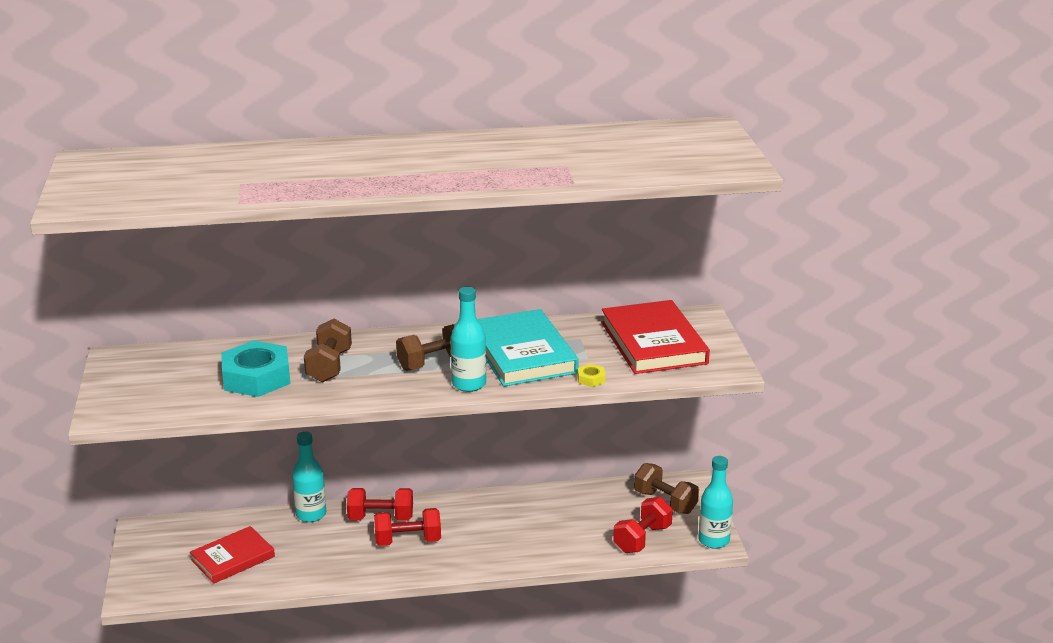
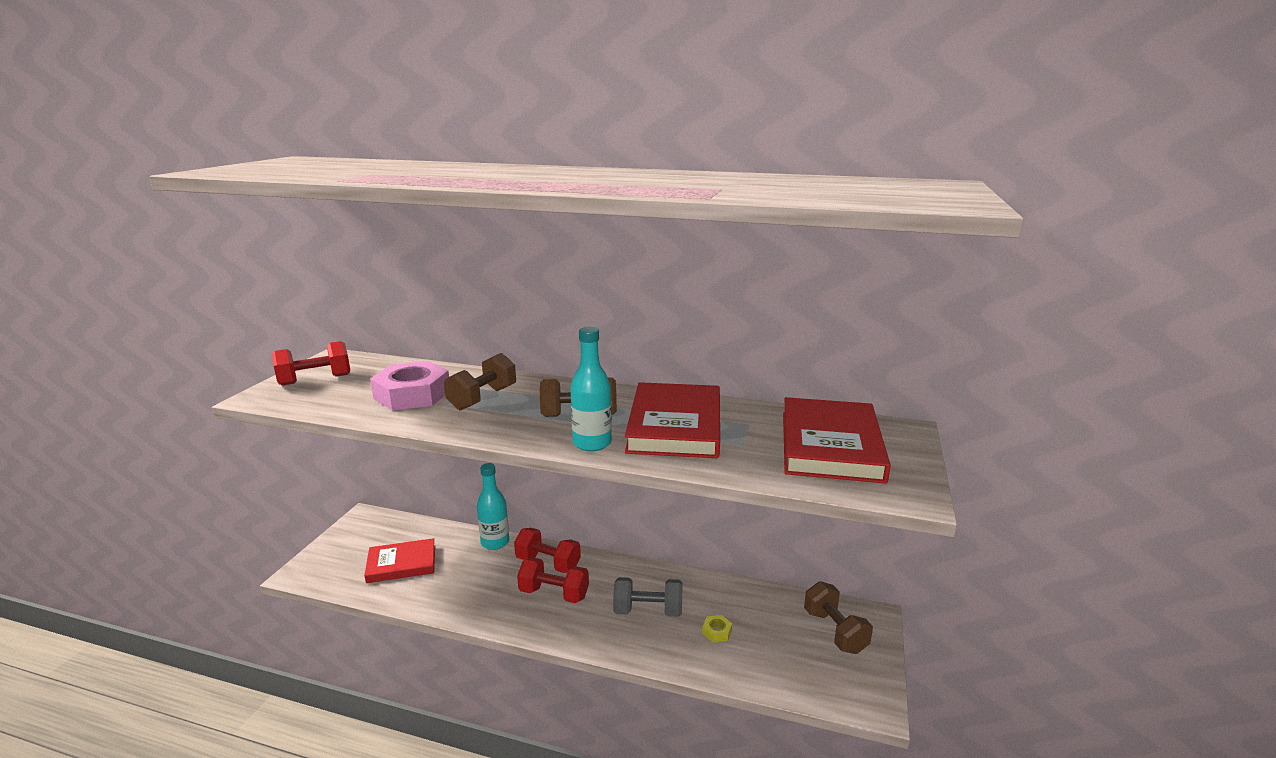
camera: 25 degrees right, 5 degrees down
turquoise nut [221,341,290,397] -> pink nut [370,361,449,411]
turquoise book [477,309,579,386] -> red book [625,382,720,458]
yellow nut [578,364,605,387] -> yellow nut moved to [702,615,732,642]
red dumbbell [613,497,673,553] -> red dumbbell moved to [272,341,350,386]
turquoise bottle [698,456,733,549] -> none
none -> grey dumbbell [613,577,682,617]

